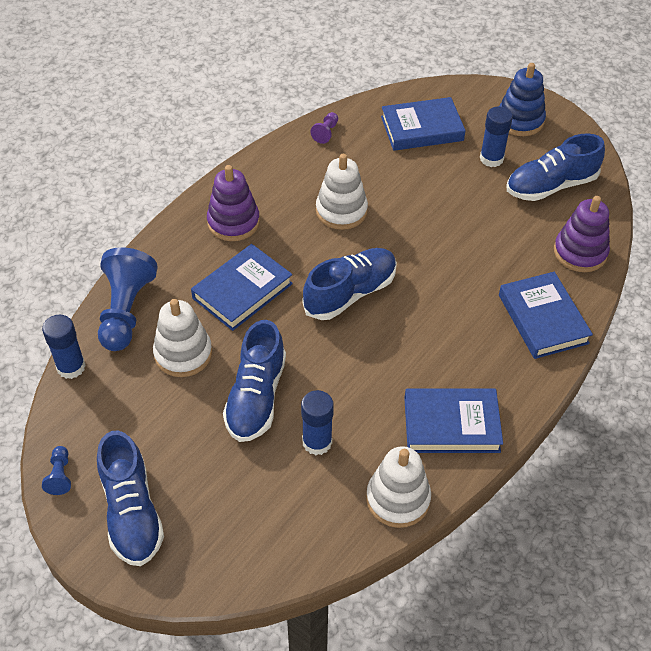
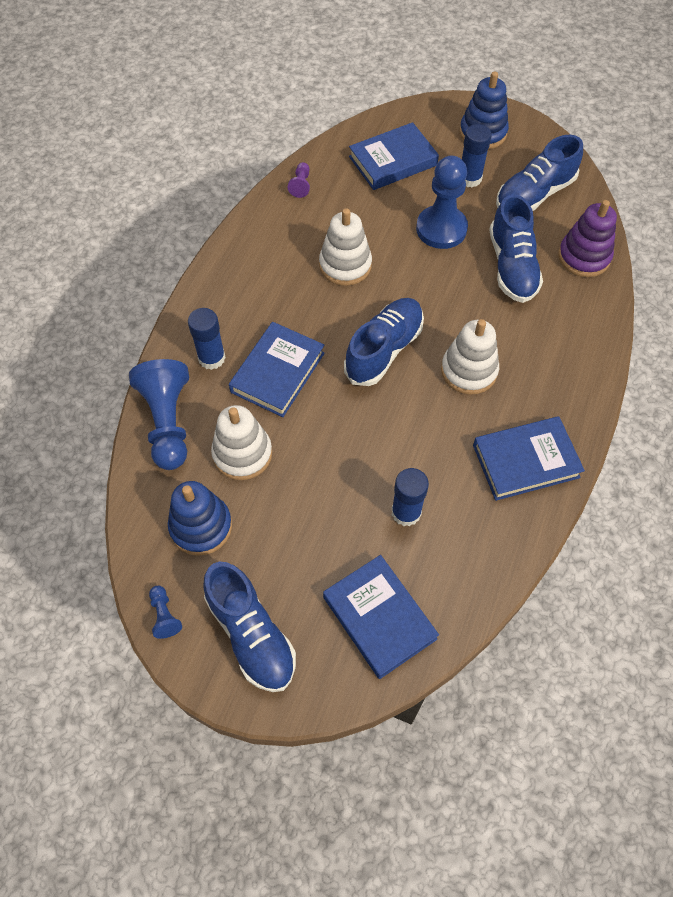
camera: 15 degrees left, 10 degrees up
blue glue stick [42,315,86,379] -> blue glue stick moved to [188,308,226,370]
purple stacking toy [207,165,260,241] -> none
blue shoe [223,320,286,442] -> blue shoe moved to [489,194,543,303]
white stacking toy [366,446,431,528] -> white stacking toy moved to [441,319,499,395]
blue book [499,272,593,359] -> blue book moved to [323,555,439,679]
none -> blue stacking toy [168,481,232,556]
none -> blue pawn [416,156,468,249]

